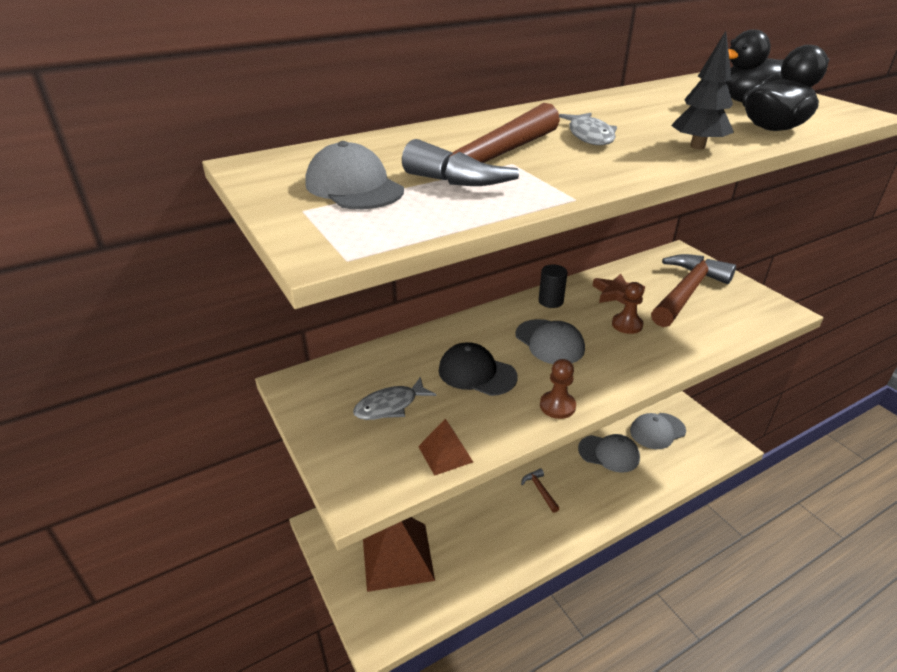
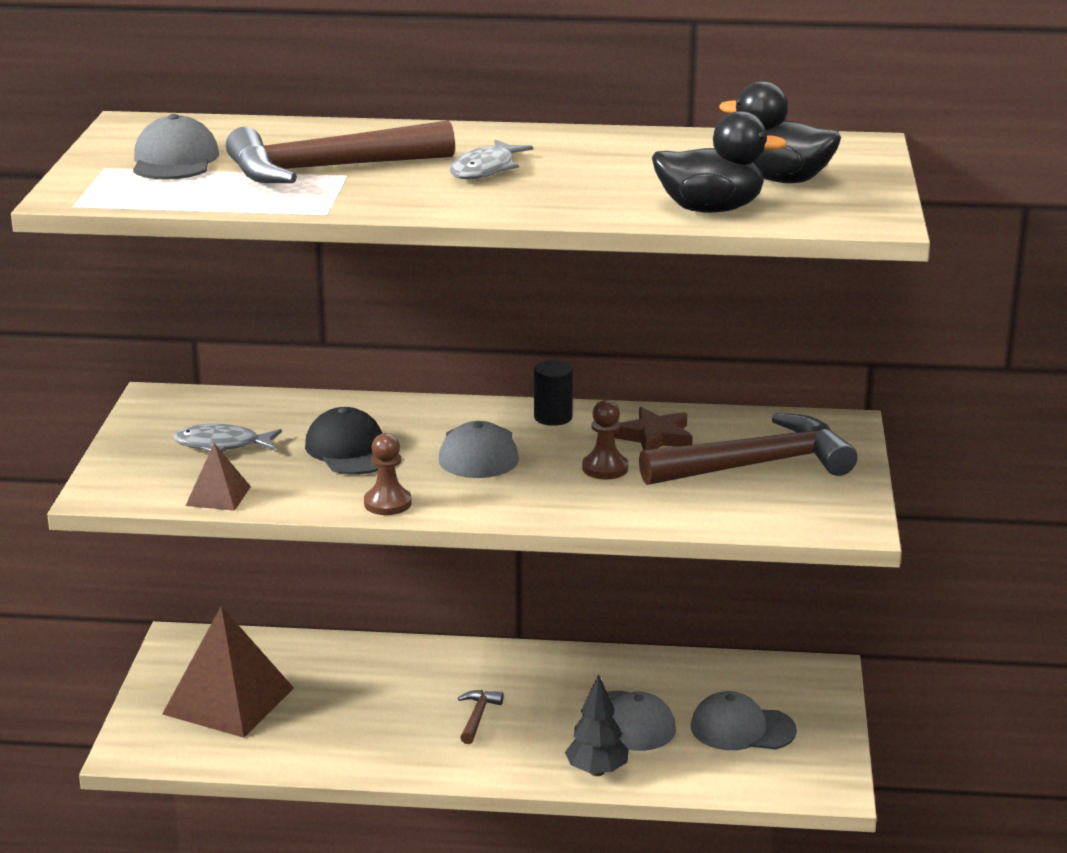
camera: 35 degrees right, 10 degrees down
black tree [671,31,734,149] -> black tree moved to [565,674,629,776]

